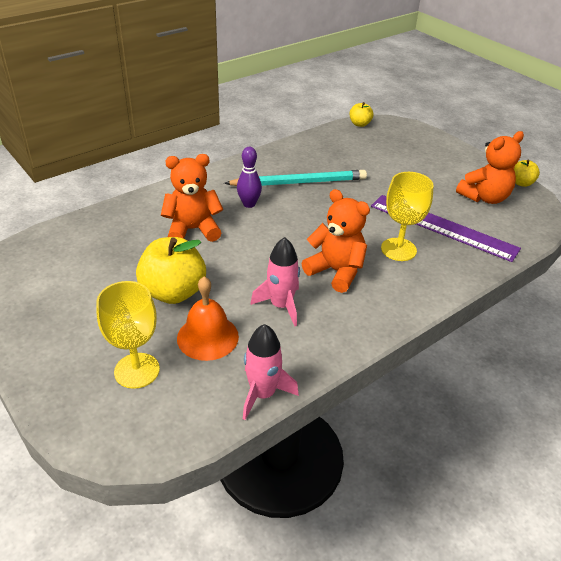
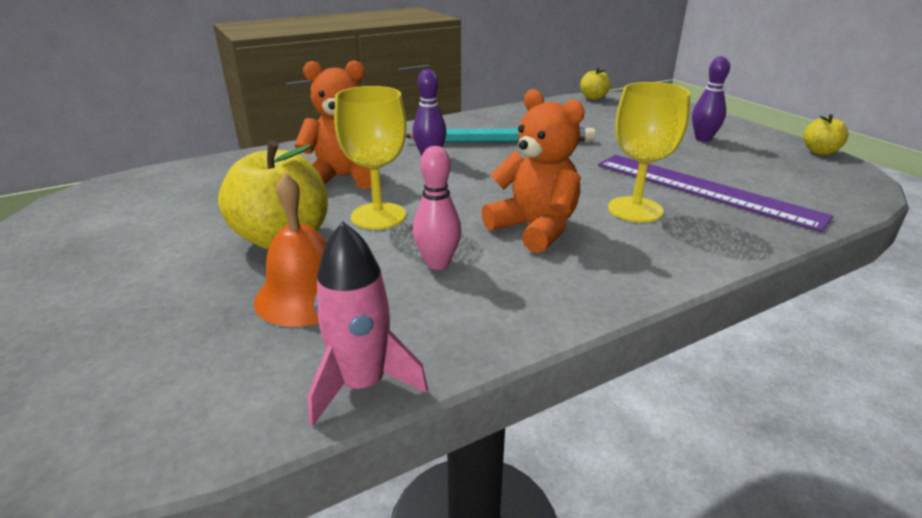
camera: 10 degrees right, 10 degrees down
yellow goblet [96,281,160,389] -> yellow goblet moved to [334,86,407,229]
pink rocket [250,237,300,326] -> pink bowling pin [413,146,461,270]
orange teddy bear [456,131,524,204] -> none
none -> purple bowling pin [692,56,730,142]

